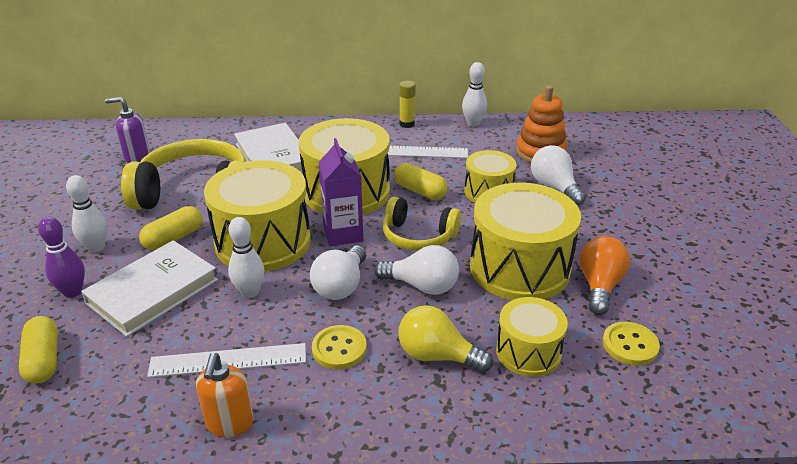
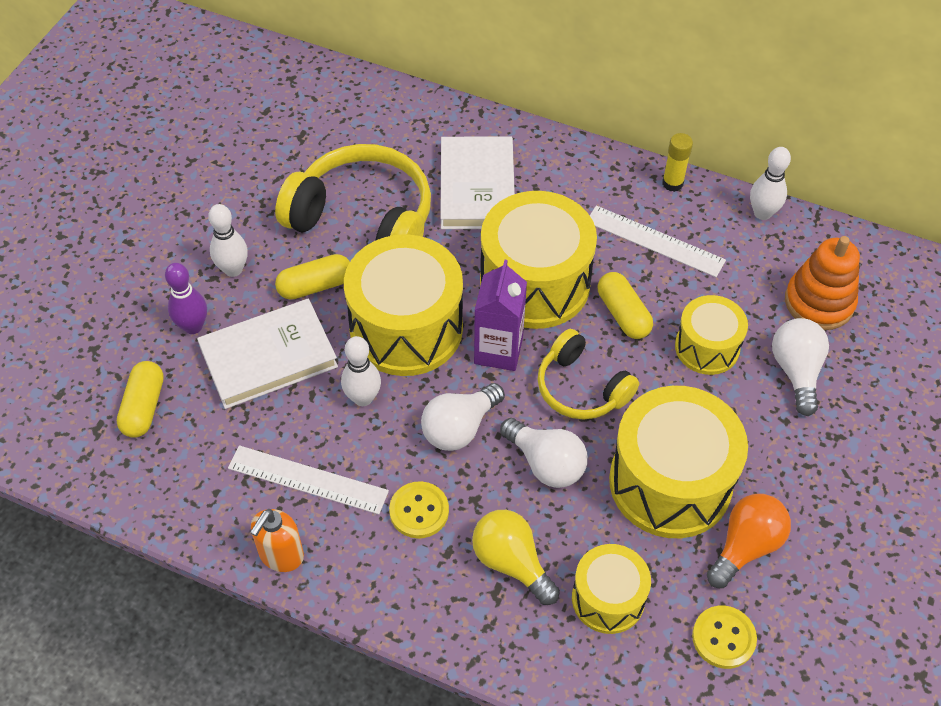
camera: 25 degrees right, 20 degrees up
purple soap dispenser [105,97,150,163] -> none

